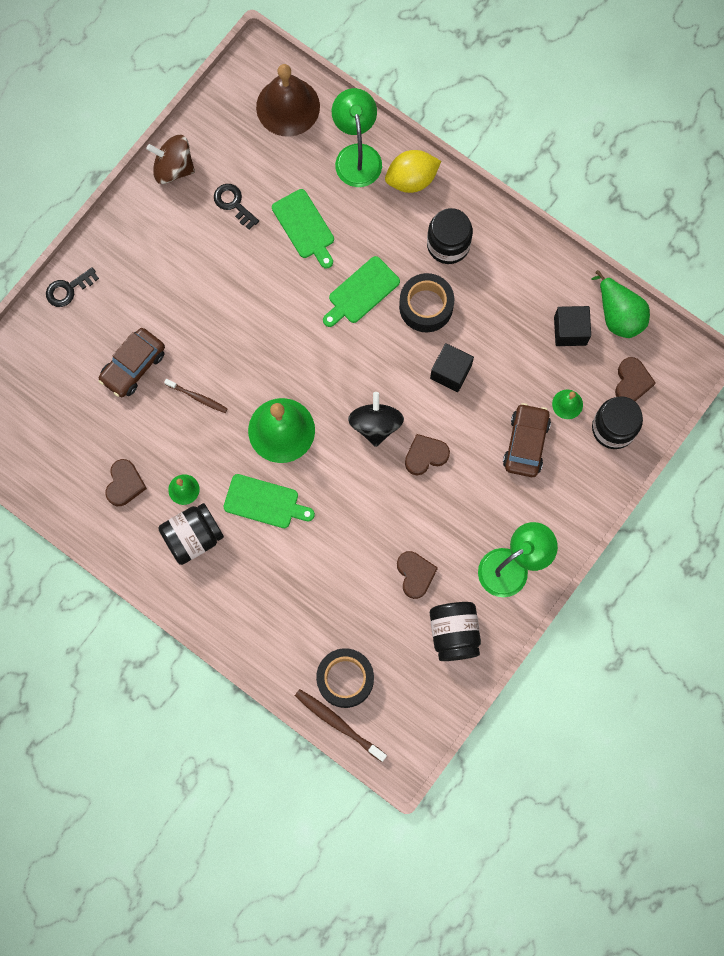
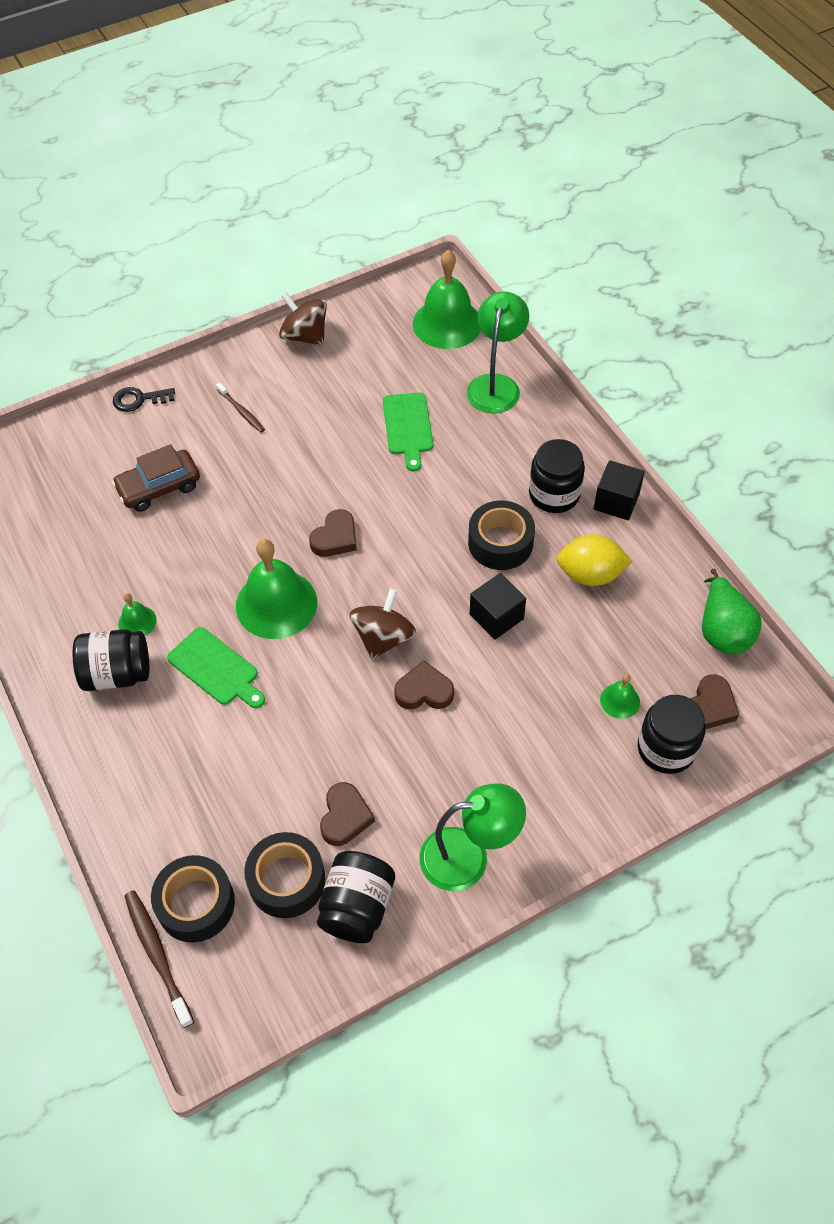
camera: 25 degrees right, 20 degrees down
brown heart [105,459,147,506] -> brown heart moved to [309,509,357,557]
brown toothbrush [164,379,228,413] -> brown toothbrush moved to [216,383,265,433]
black key [214,184,259,229] -> none
brown bell [256,64,320,137] -> green bell [413,250,481,349]
green cutting board [323,256,400,327] -> none
black spinning top [348,392,404,447] -> brown spinning top [350,588,416,659]
yellow lemon [385,150,441,193] -> yellow lemon moved to [556,534,632,586]
brown car [503,403,551,477] -> none
black cube [554,306,591,346] -> black cube moved to [594,460,645,520]
none -> black tape [244,832,325,918]

